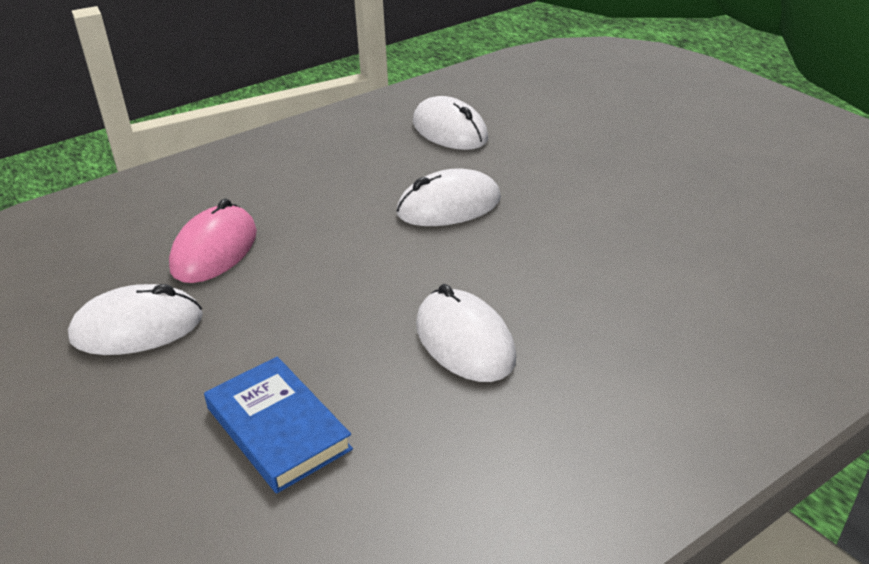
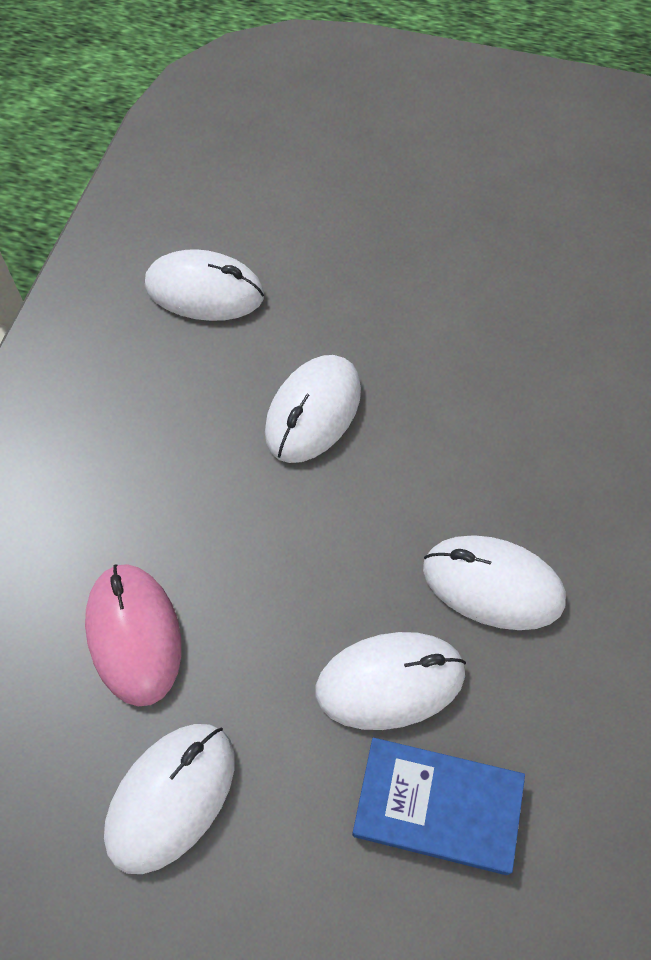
camera: 40 degrees left, 25 degrees up
none -> white mouse [315,632,466,730]

